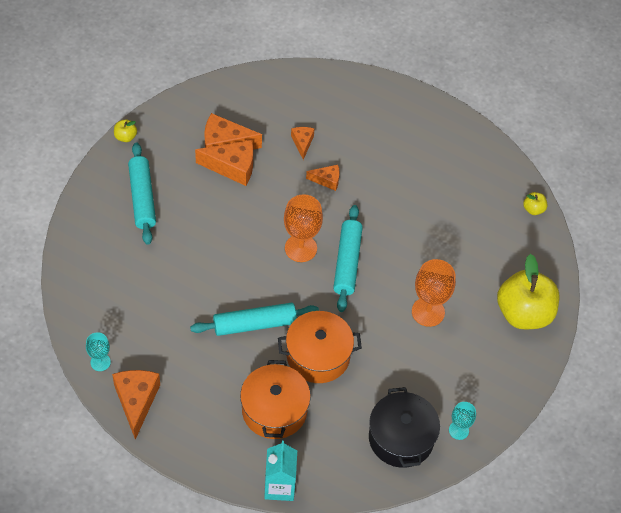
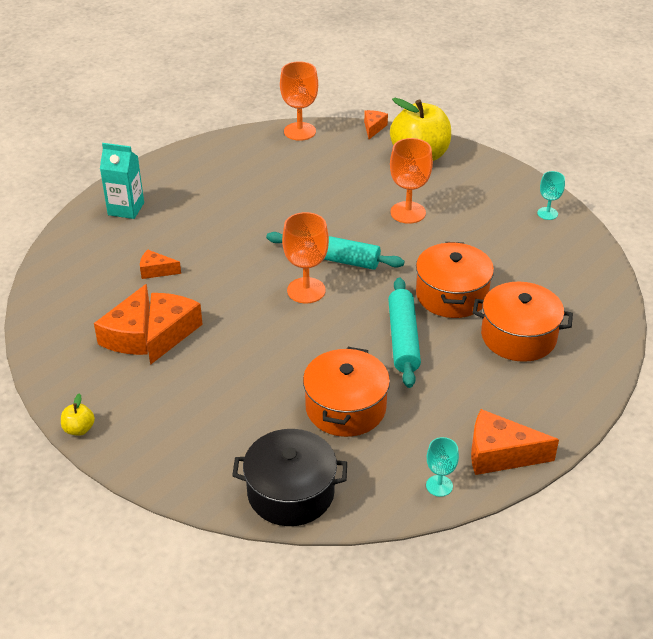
camera: 75 degrees left, 15 degrees down
turquoise rolling pin [128,143,156,245] -> none
turquoise carton [264,441,297,501] -> turquoise carton moved to [100,143,144,219]
orange cheese [306,165,340,191] -> orange cheese moved to [364,110,388,139]
black pot [369,387,440,468] -> black pot moved to [232,429,347,526]
yellow apple [523,192,547,215] -> orange goblet [280,61,318,141]
none -> orange pot [303,347,390,437]

